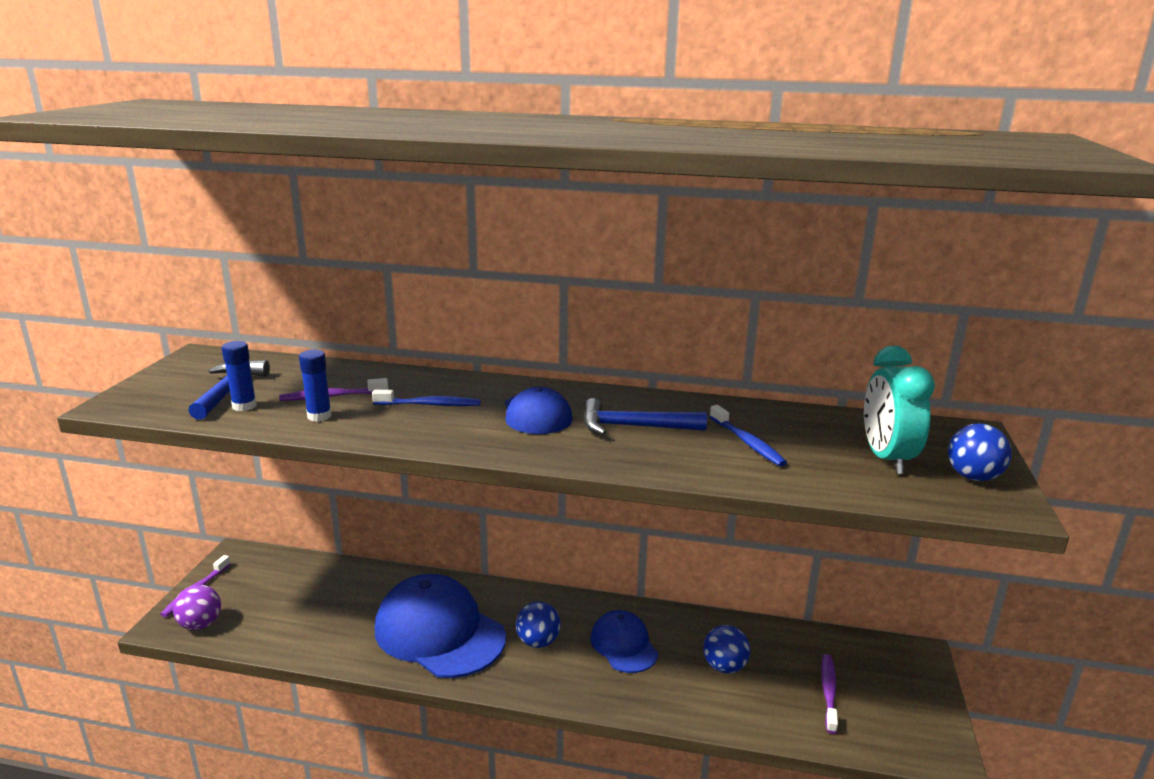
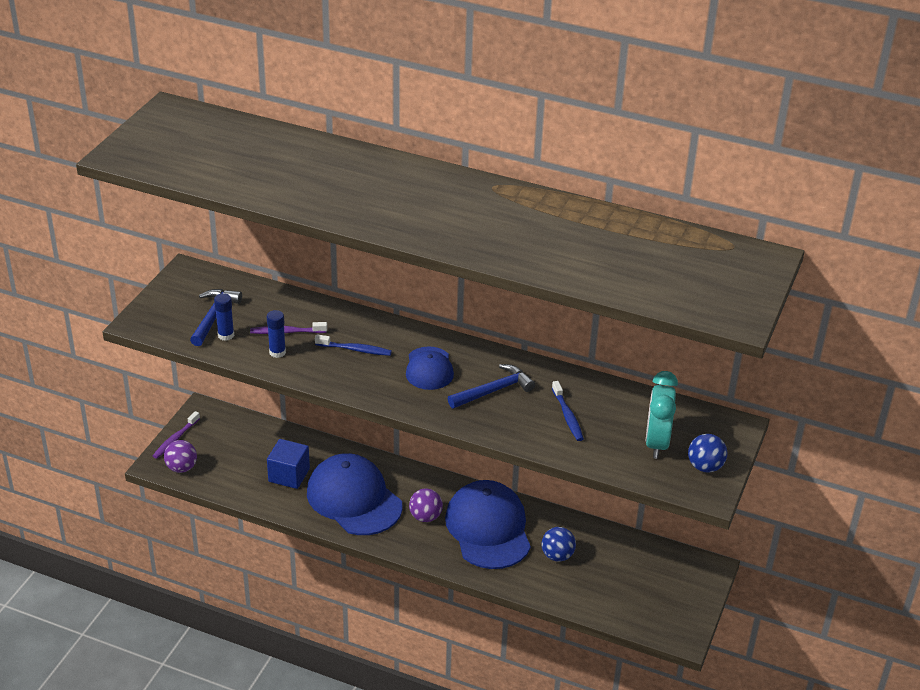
camera: 10 degrees right, 15 degrees up
blue ball [516,601,561,648] -> purple ball [409,489,443,522]
blue hammer [583,398,707,435] -> blue hammer turned 135 degrees clockwise [448,364,535,409]
blue cap [591,610,658,673] -> blue cap [445,480,531,569], size x1.82
purple toothbrush [821,654,838,734] -> none
none -> blue cube [267,439,310,489]

